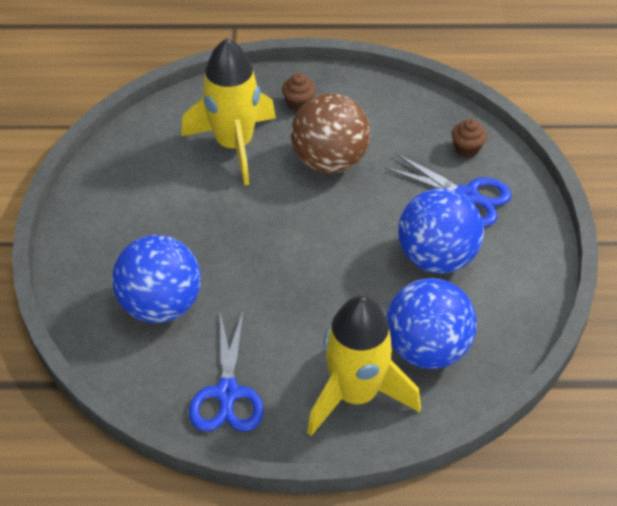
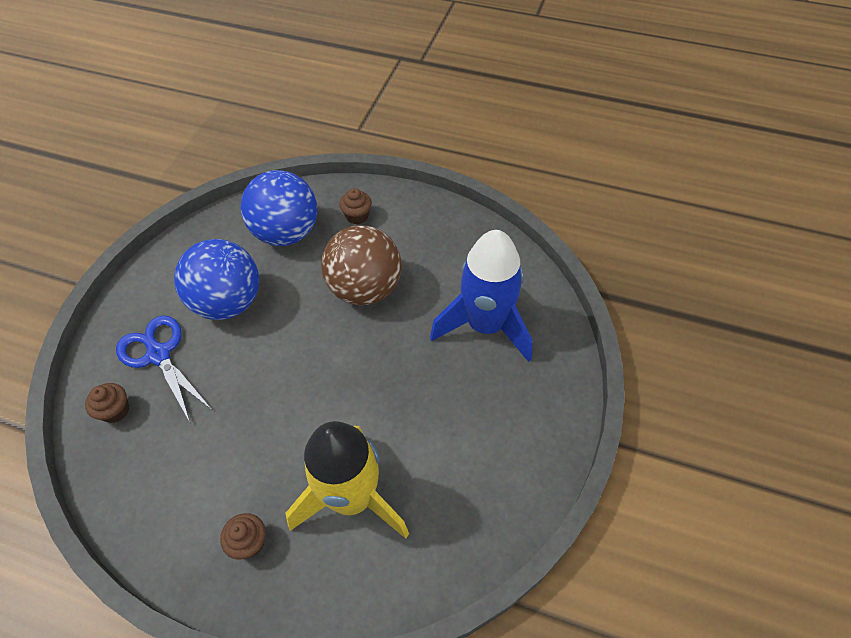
camera: 160 degrees left, 5 degrees up
blue ball [112,235,201,323] -> blue rocket [430,230,532,362]
blue scissors [189,309,264,432] -> none
brown ball [291,93,370,174] -> brown ball moved to [321,225,402,306]
yellow rocket [307,295,421,436] -> brown cupcake [339,188,372,224]

